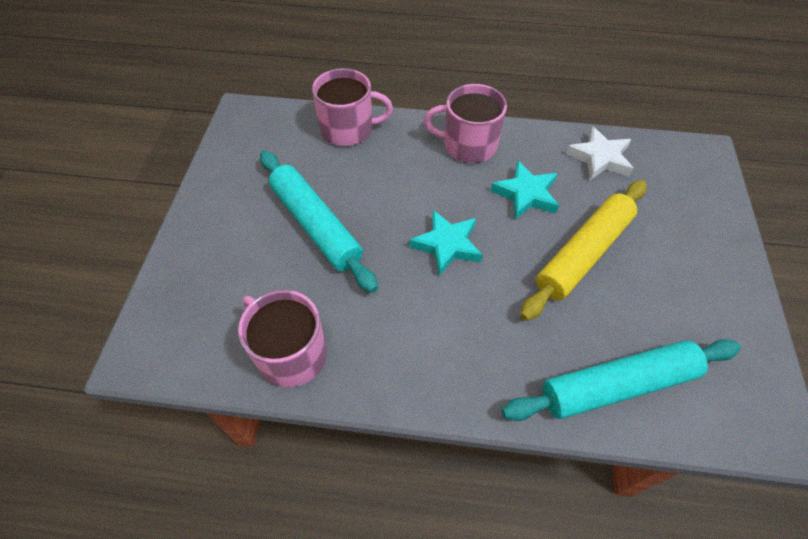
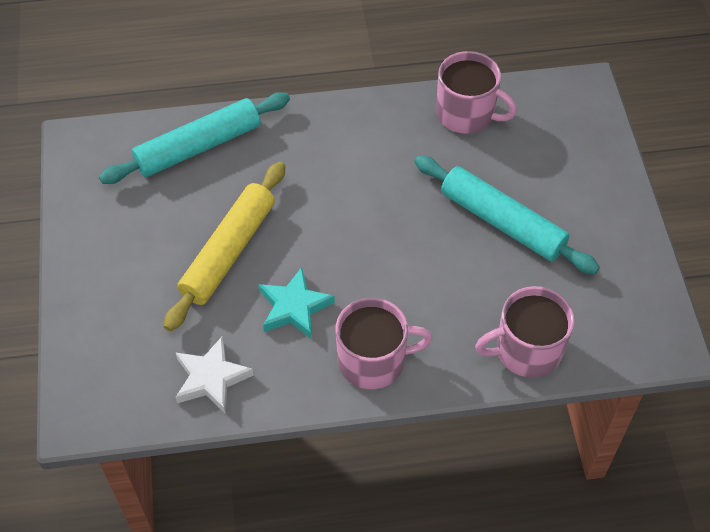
camera: 165 degrees right, 0 degrees up
turquoise star [409,210,483,276] -> none

